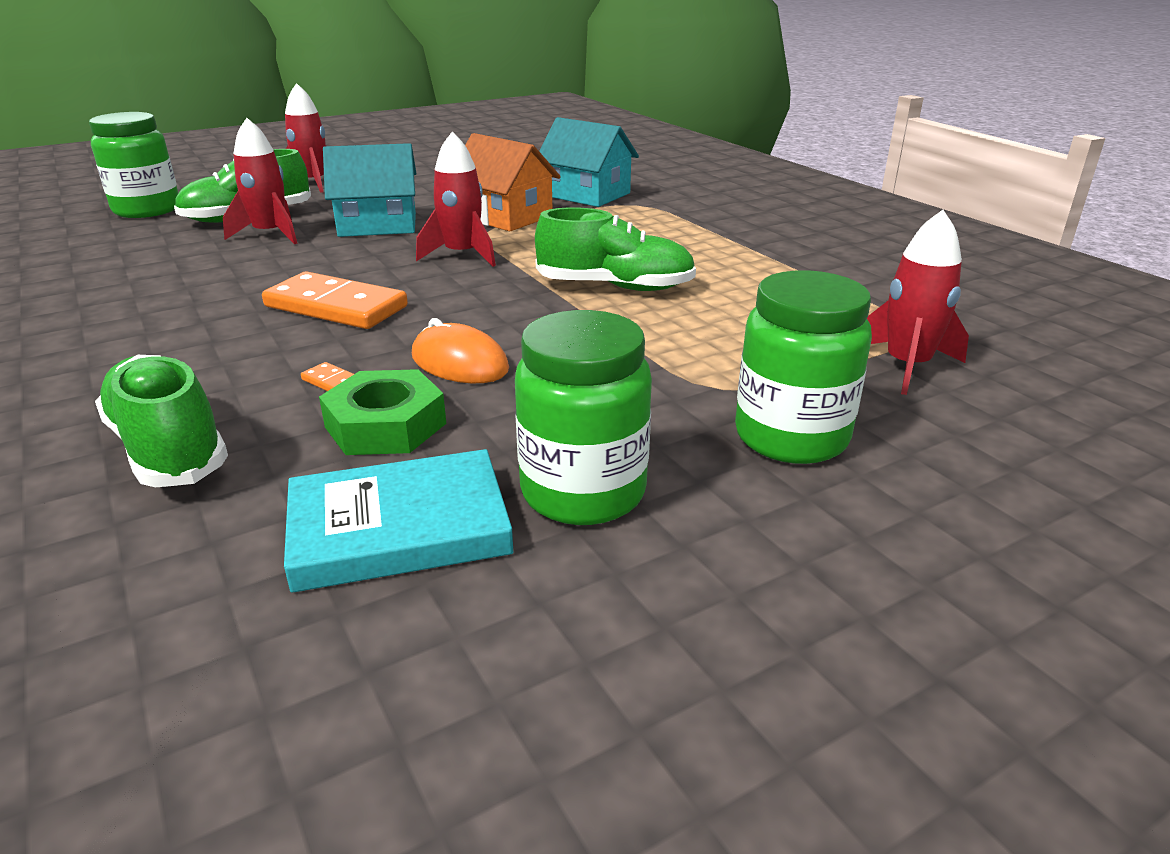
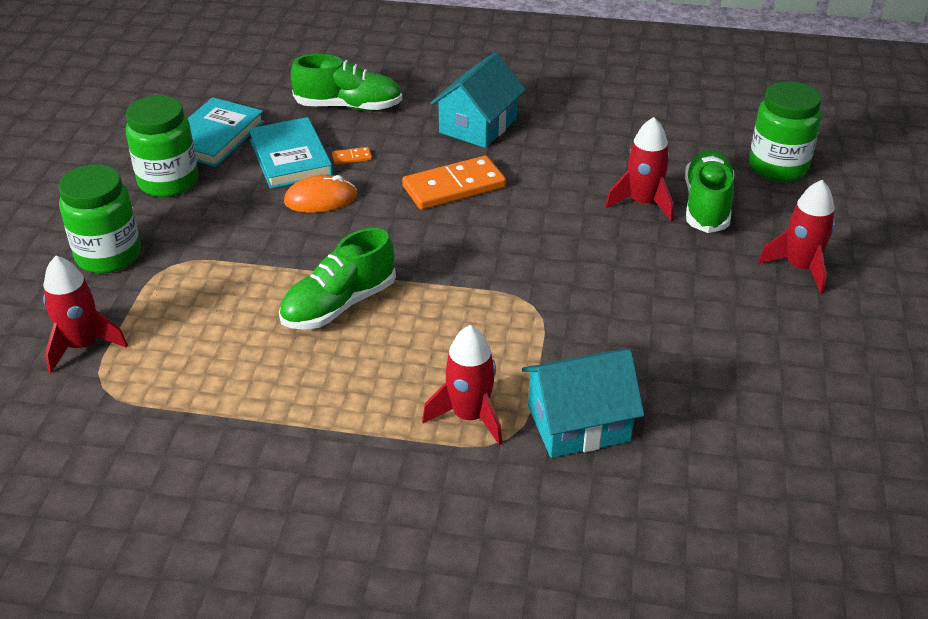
camera: 130 degrees right, 10 degrees up
green nut [319,369,446,455] -> turquoise book [248,117,333,189]
turquoise house [323,143,416,237] -> turquoise house moved to [430,52,526,148]
red rocket [416,132,496,267] -> red rocket moved to [422,325,502,445]
orange house [465,133,561,231] -> none

